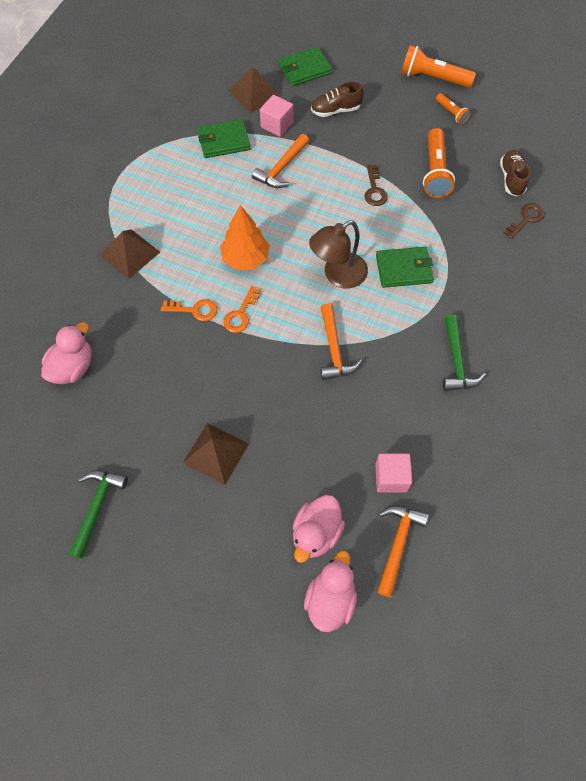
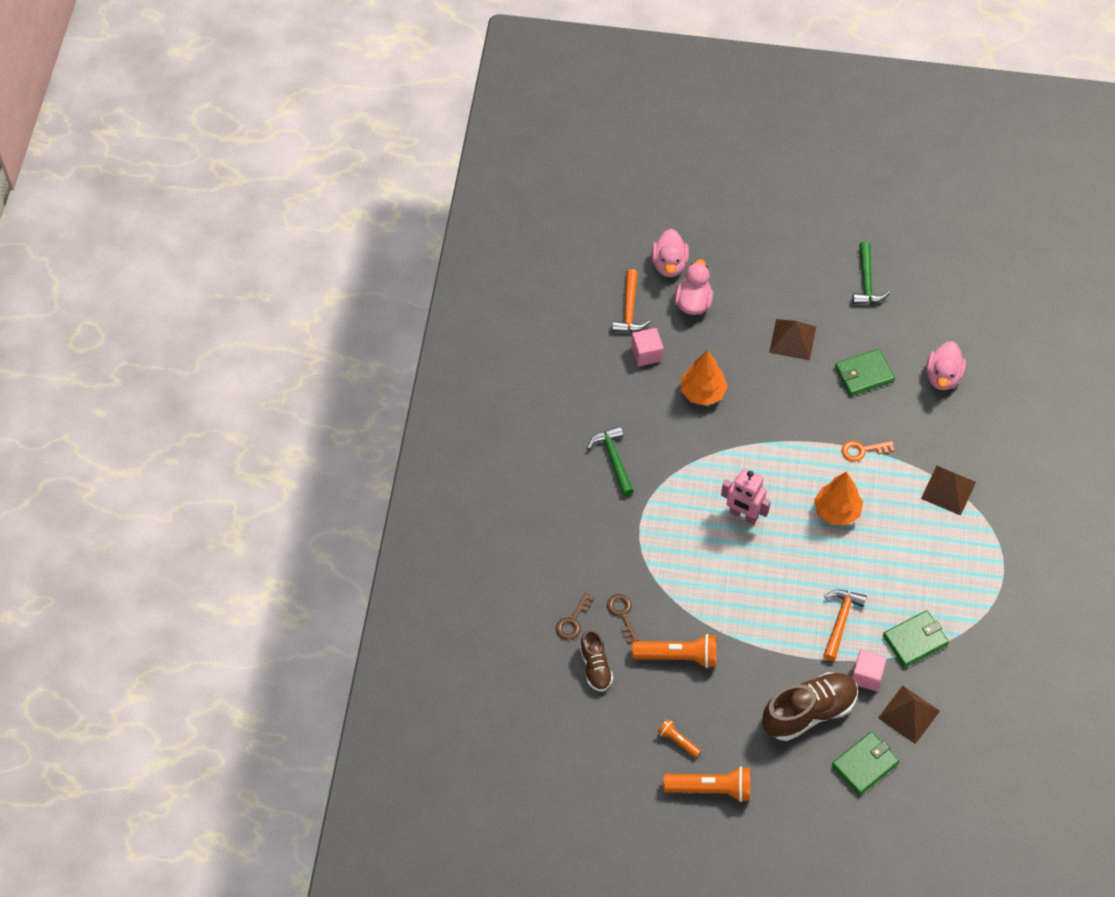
camera: 165 degrees right, 5 degrees down
orange key [223,286,261,333] -> none
brown lamp [309,220,368,289] -> pink robot [721,468,771,524]
brown shoe [311,82,364,117] -> brown shoe [762,672,858,741], size x1.74
orange hammer [320,304,362,380] -> none
brown key [365,165,388,206] -> brown key moved to [607,594,639,644]
green wallet [376,247,434,288] -> green wallet moved to [835,349,895,396]
orange flashlight [423,128,455,198] -> orange flashlight turned 105 degrees clockwise [632,634,716,668]
none -> orange tree [681,350,728,406]

